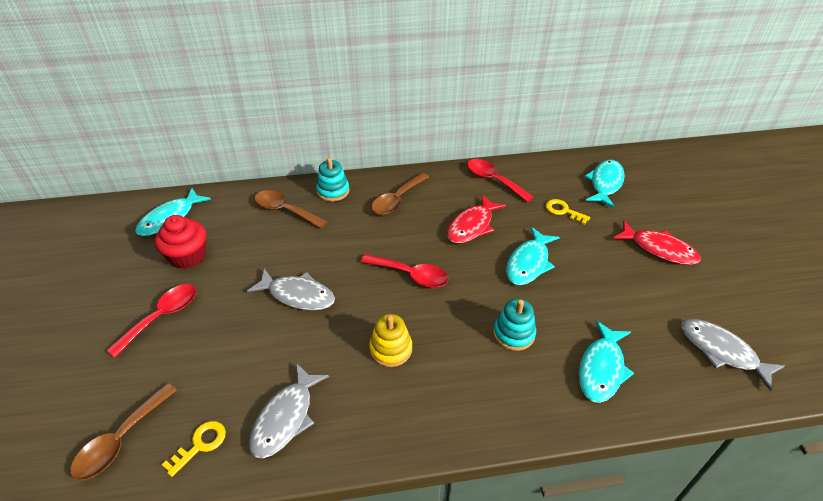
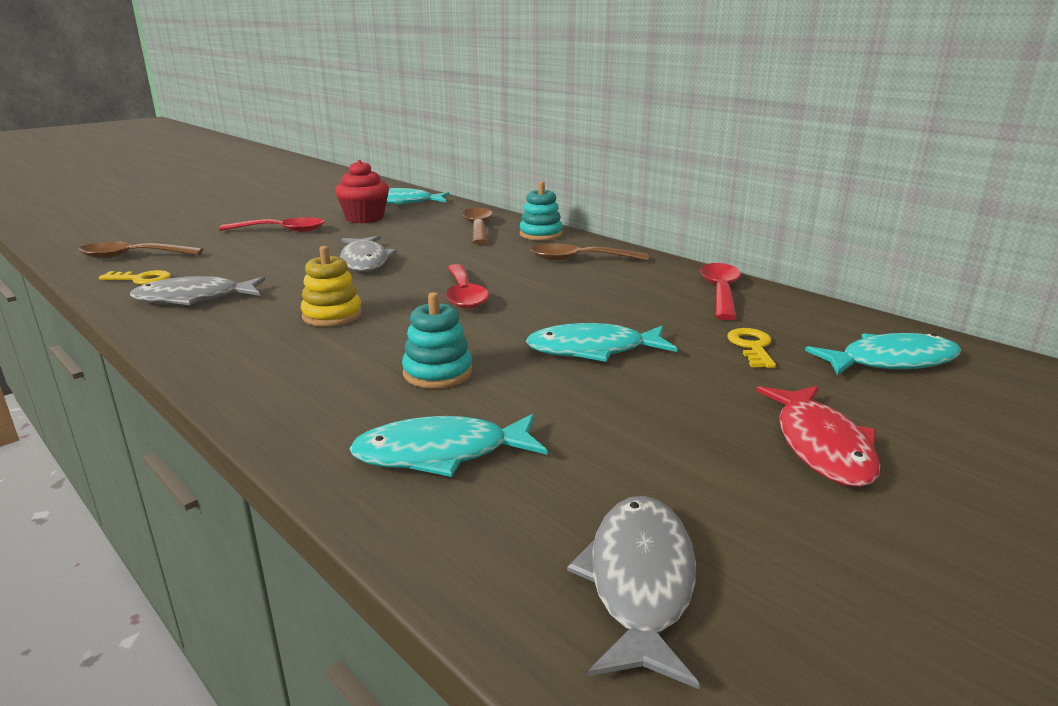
camera: 55 degrees right, 20 degrees down
red fish [447,194,506,244] -> none

